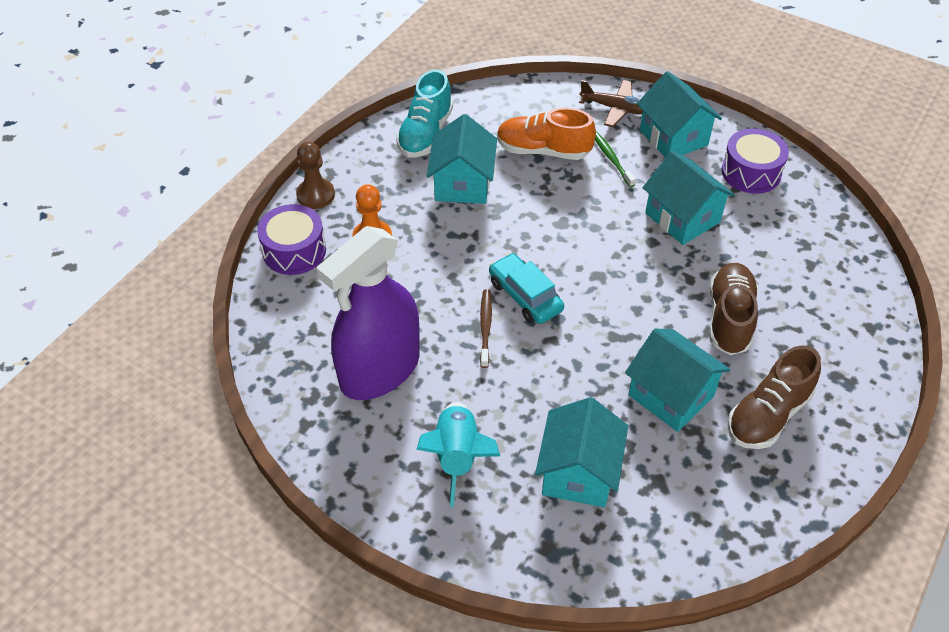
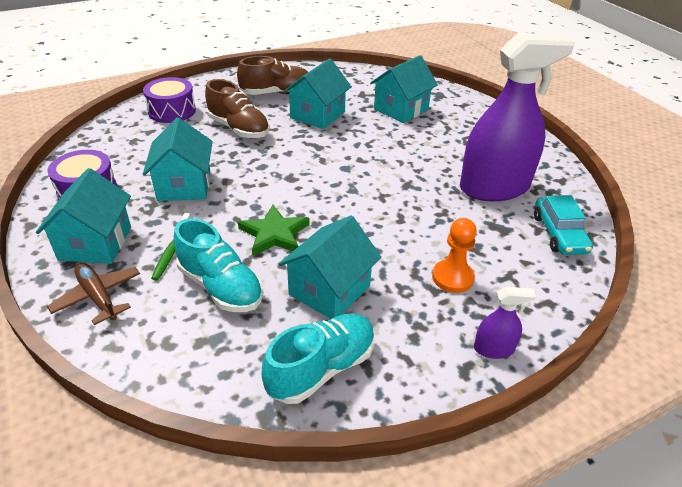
camera: 150 degrees left, 10 degrees down
purple drum [257,204,326,275] -> purple drum moved to [143,77,196,123]
brown pawn [296,142,335,209] -> purple spray bottle [474,286,536,359]
turquoise rocket [416,402,500,507] -> none
brown toothbrush [480,289,492,368] -> none
turquoise car [489,253,564,324] -> turquoise car moved to [534,195,593,255]
orange shoe [497,108,596,160] -> turquoise shoe [174,218,263,312]
turquoise house [625,329,730,432] -> turquoise house turned 45 degrees clockwise [283,58,352,129]
brown shoe [709,263,758,355] -> brown shoe turned 90 degrees counterclockwise [205,79,270,138]
none -> green star [238,205,310,256]

